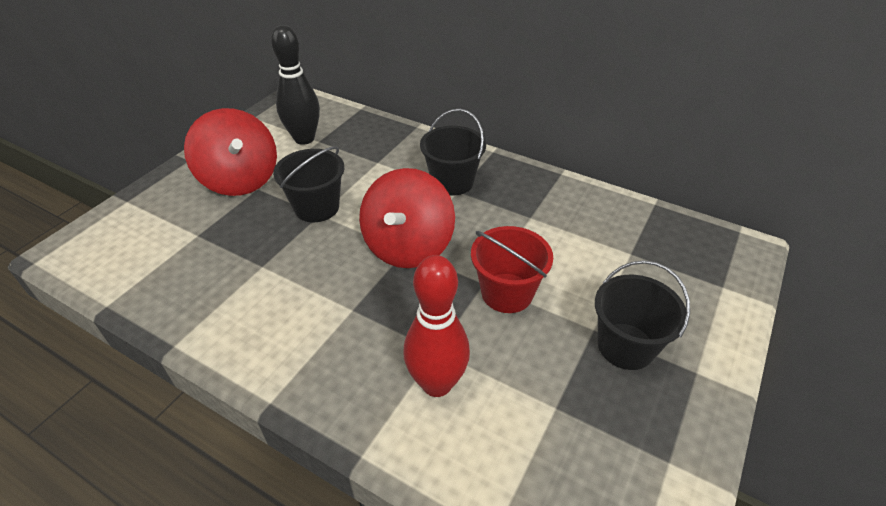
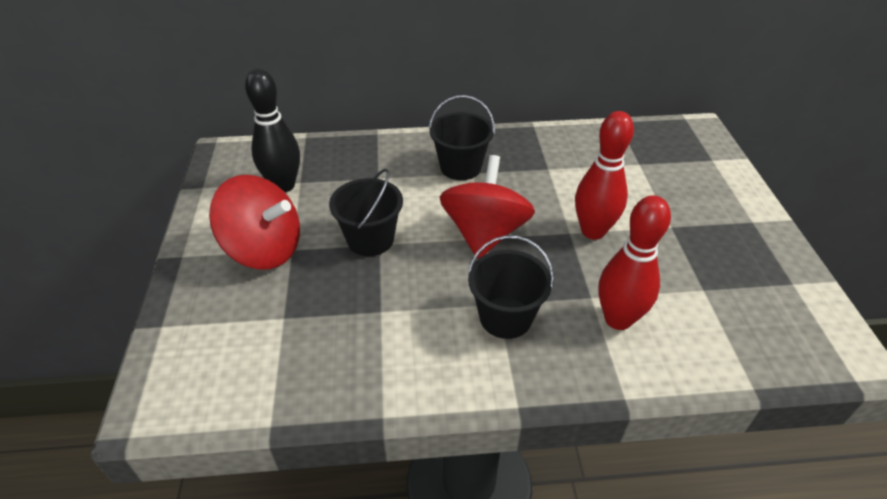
camera: 35 degrees left, 0 degrees up
red spinning top [359,168,455,268] -> red spinning top turned 150 degrees counterclockwise [440,155,535,259]
red bucket [471,226,553,313] -> red bowling pin [575,111,634,240]
black bucket [595,260,690,370] -> black bucket moved to [468,235,554,339]

